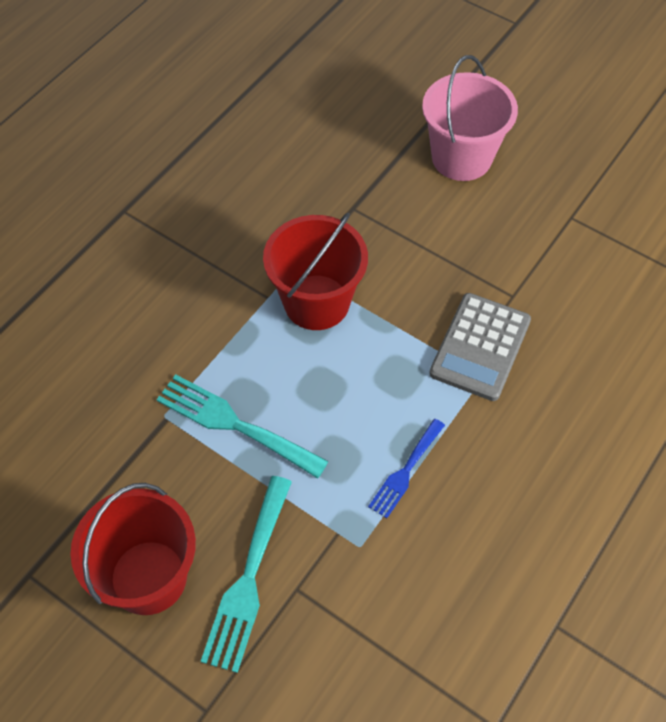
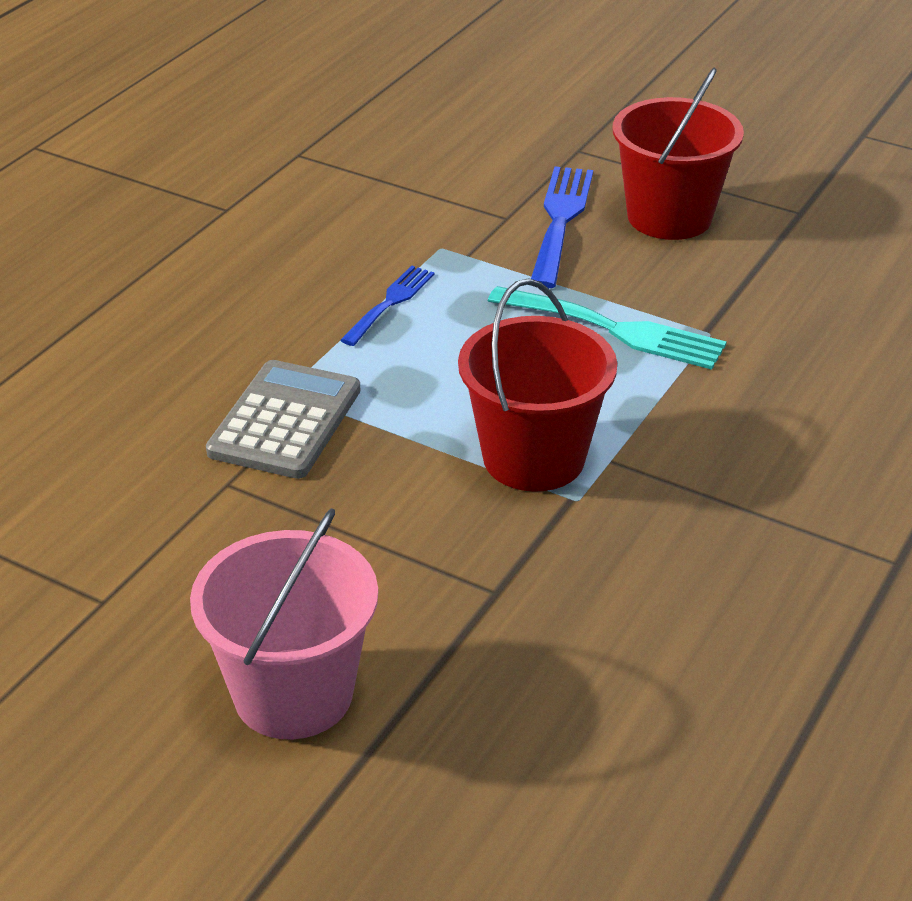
camera: 175 degrees right, 20 degrees down
turquoise fork [201,476,292,673] -> blue fork [531,166,593,288]

